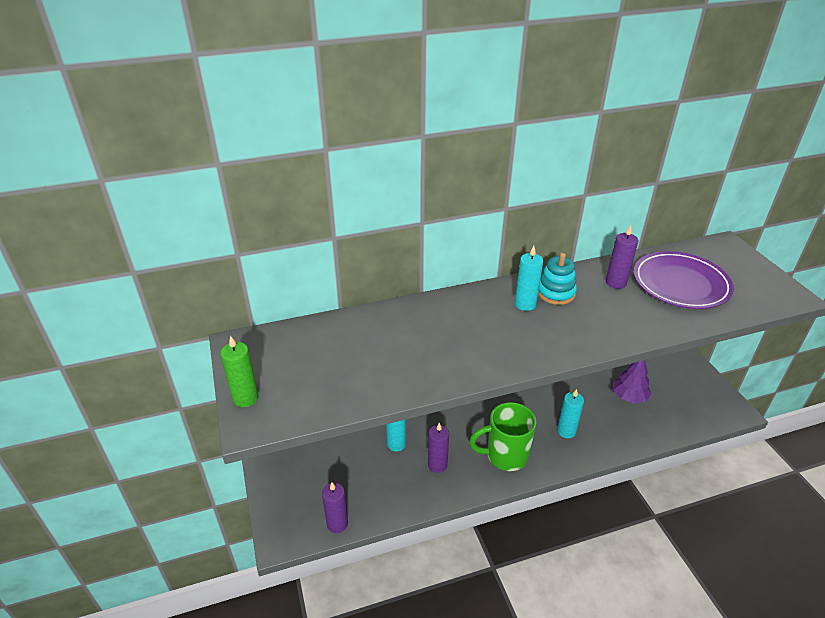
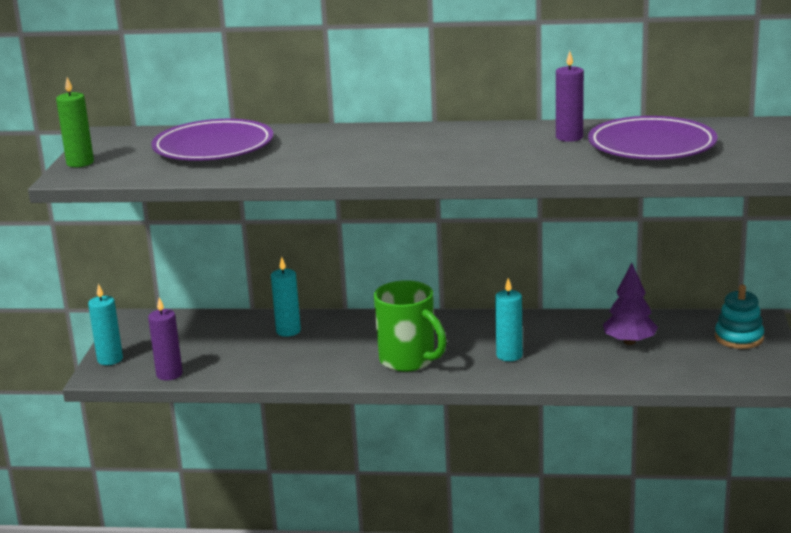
camera: 25 degrees right, 15 degrees down
purple candle [428,423,449,473] -> none
green mug [469,402,536,471] -> green mug turned 150 degrees counterclockwise [374,280,447,372]
turquoise candle [515,246,543,311] -> turquoise candle moved to [88,284,123,365]
turquoise stacking toy [538,253,577,305] -> turquoise stacking toy moved to [715,284,764,349]
none -> purple plate [151,119,274,161]

